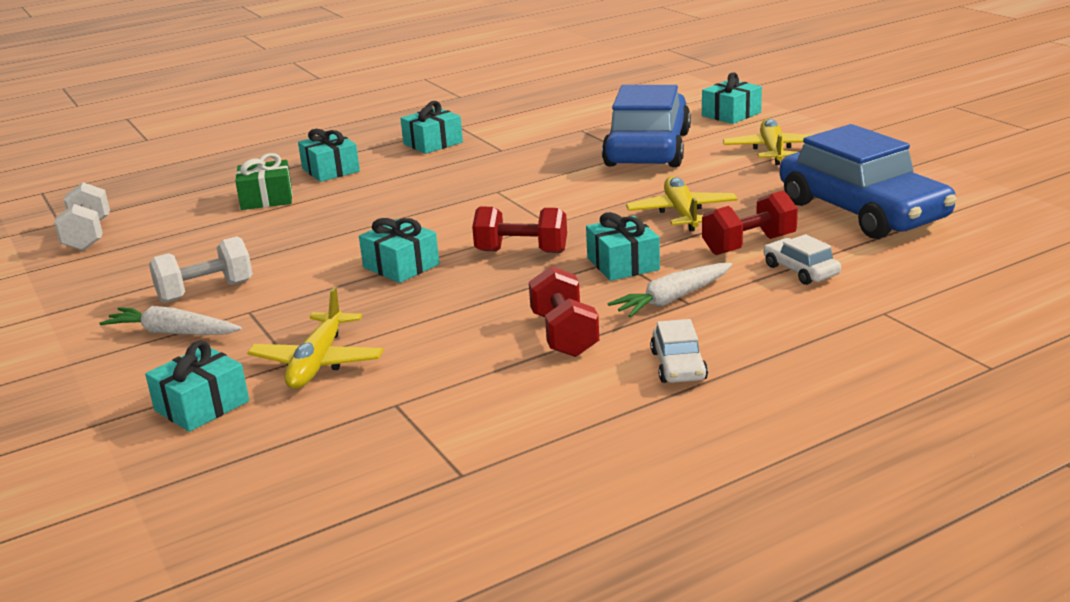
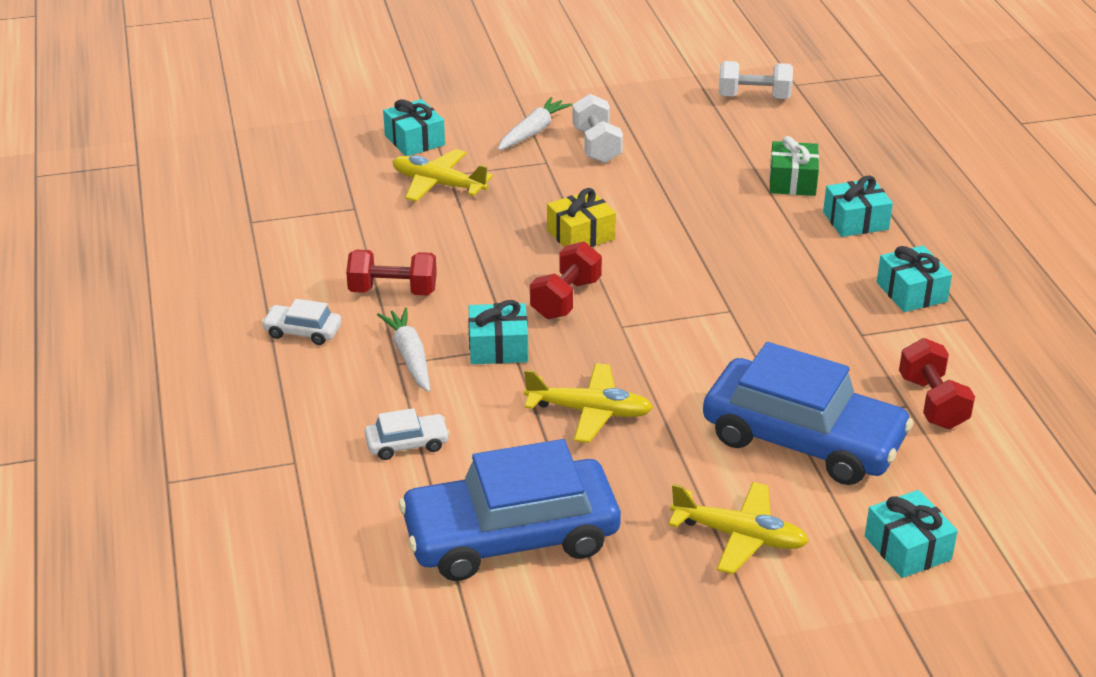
camera: 105 degrees right, 10 degrees up
turquoise gift [359,218,439,283] -> yellow gift [547,188,616,247]
red dumbbell [702,191,798,255] -> red dumbbell moved to [899,338,975,429]

